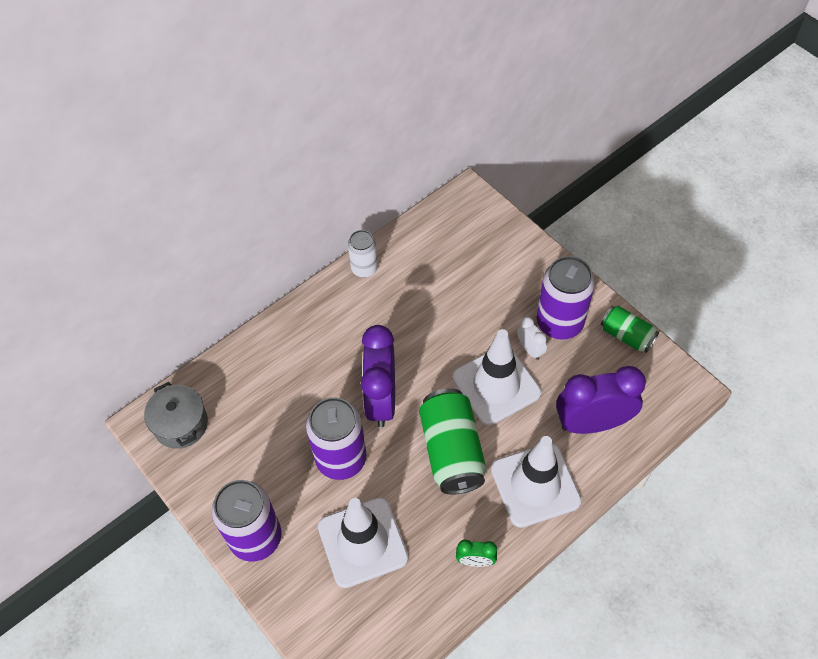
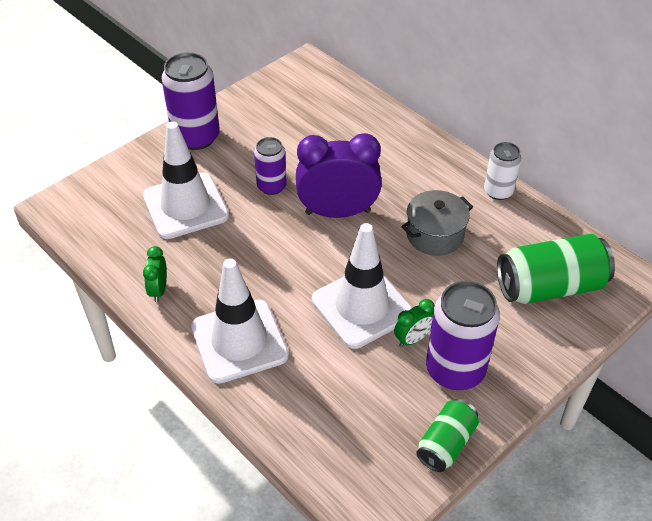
camera: 85 degrees right, 10 degrees down
grey pot [144,382,208,449] -> grey pot moved to [401,190,473,256]
purple can [306,397,366,480] -> purple can [254,137,287,195], size x0.59
green can [419,388,486,495] -> green can moved to [497,234,615,304]
white clock [517,317,547,360] -> green clock [394,299,435,347]
purple clock [556,366,646,434] -> none

